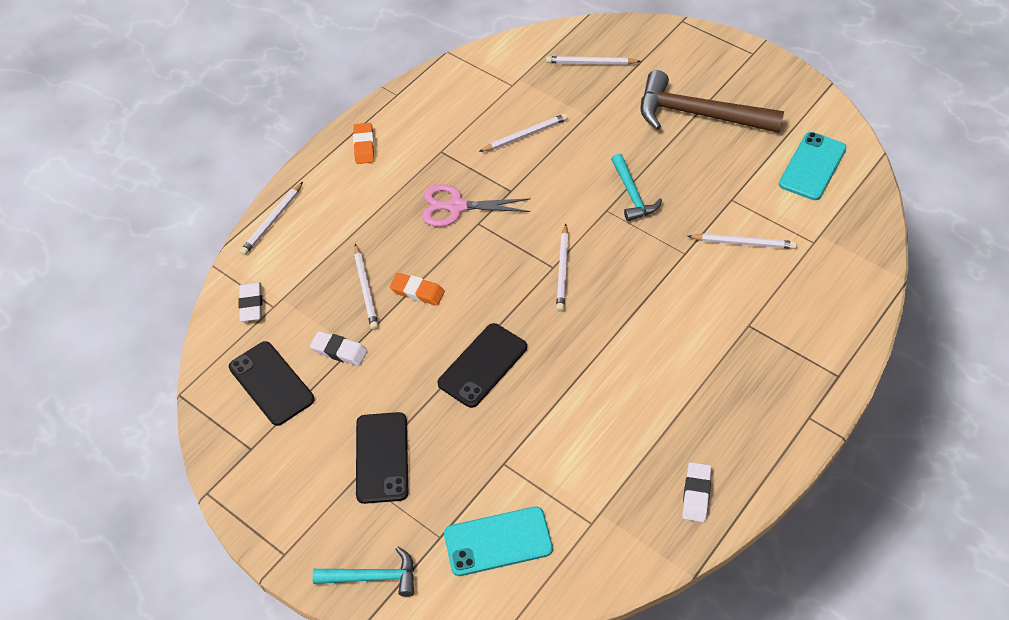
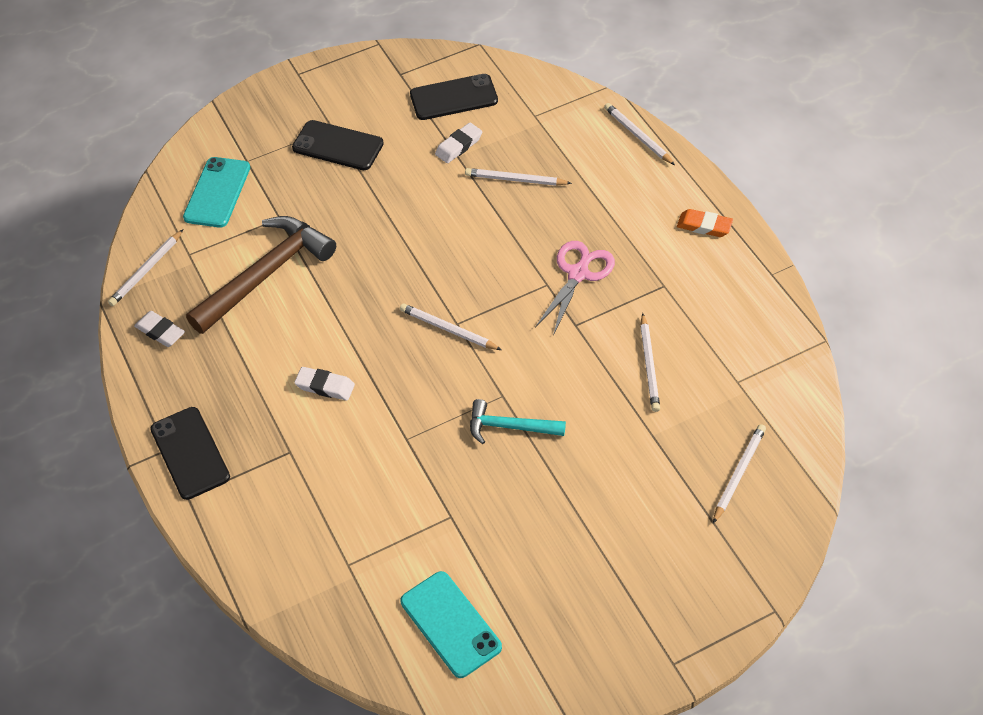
camera: 115 degrees right, 0 degrees up
white eraser [238,282,262,322] -> white eraser moved to [294,367,355,401]
turquoise hammer [312,547,414,597] -> none
orange eraser [390,273,445,306] -> none
black phone [437,323,527,408] -> black phone moved to [150,407,230,500]
brown hammer [641,70,784,133] -> brown hammer moved to [186,216,336,334]
white pencil [687,233,797,249] -> white pencil moved to [108,229,183,306]

